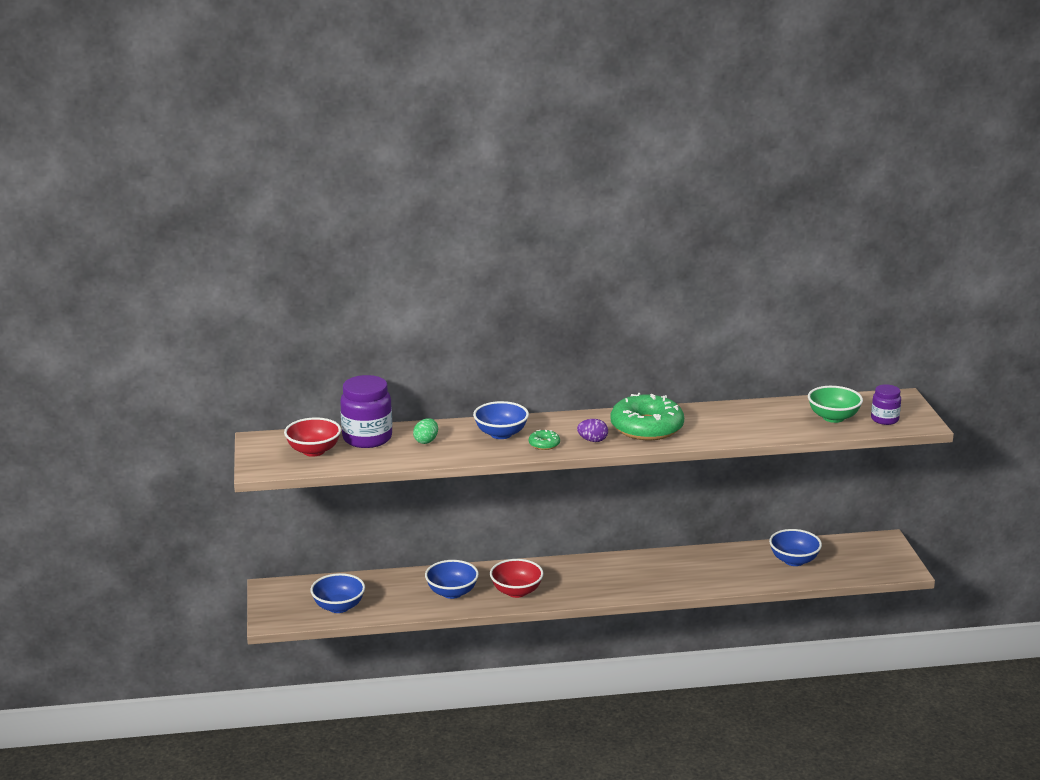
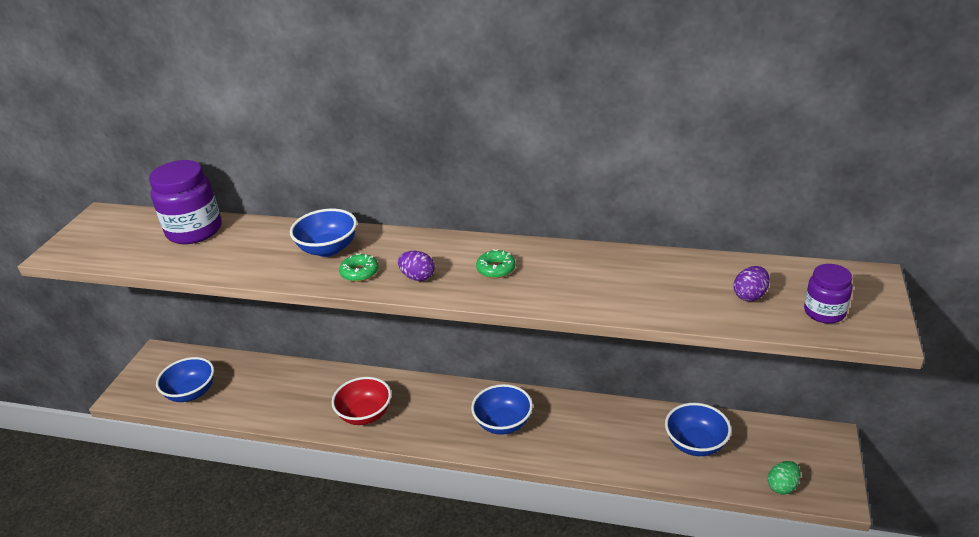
camera: 25 degrees right, 10 degrees up
red bowl [284,417,341,457] -> none
green egg [413,418,438,444] -> green egg moved to [768,461,801,495]
blue bowl [425,560,479,599] -> blue bowl moved to [471,384,533,435]
green donut [611,393,684,440] -> green donut [476,249,516,278], size x0.42
green bowl [808,386,863,423] -> purple egg [734,266,770,302]

